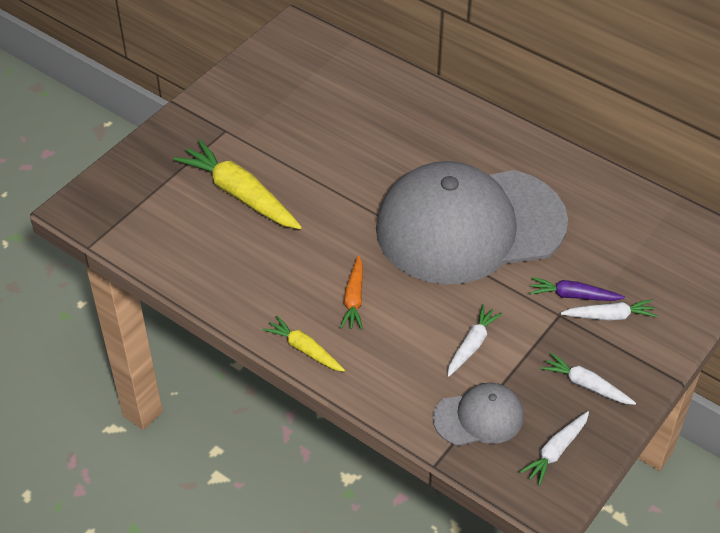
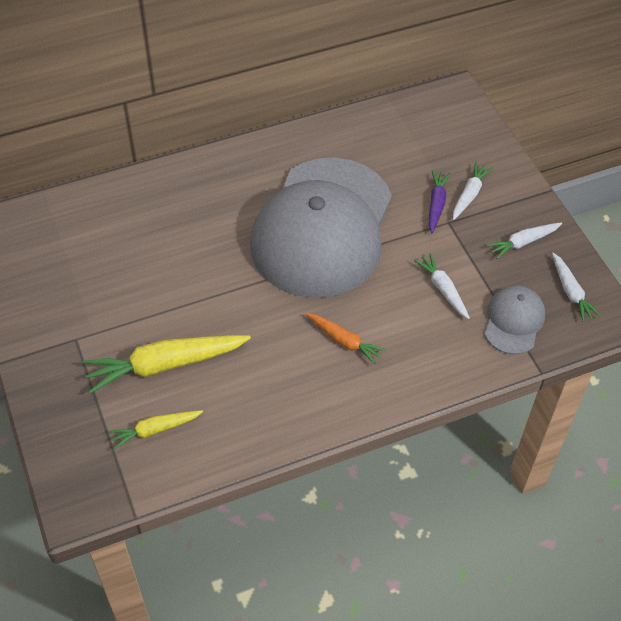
camera: 60 degrees left, 5 degrees up
yellow carrot [263,316,345,372] -> yellow carrot moved to [108,410,203,450]
purple carrot [530,277,625,301] -> purple carrot turned 150 degrees clockwise [429,170,451,233]

